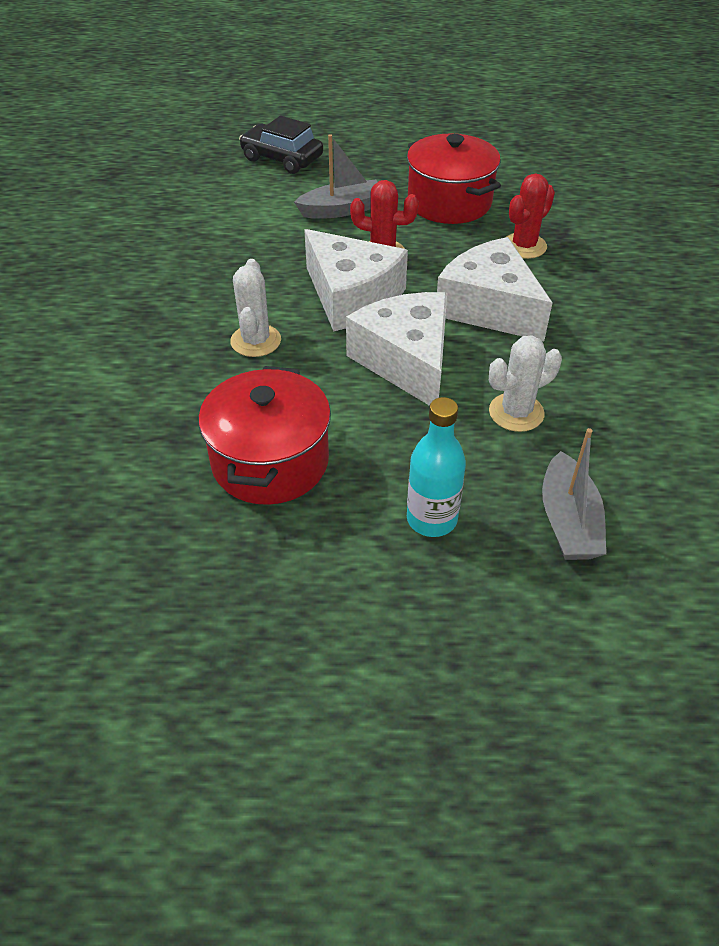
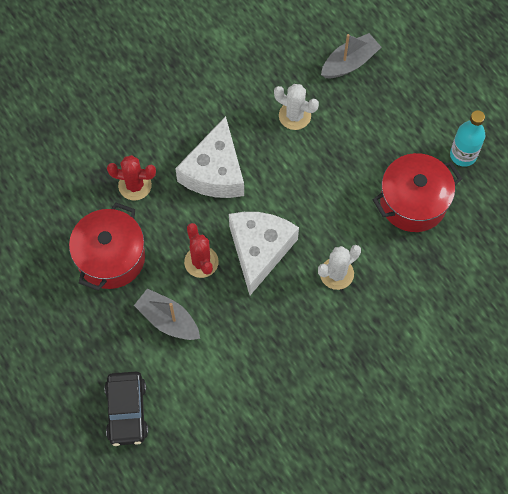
camera: 125 degrees left, 20 degrees up
white cheese [346,292,447,406] -> none
turquoise bottle [407,397,466,537] -> turquoise bottle moved to [450,110,485,167]

